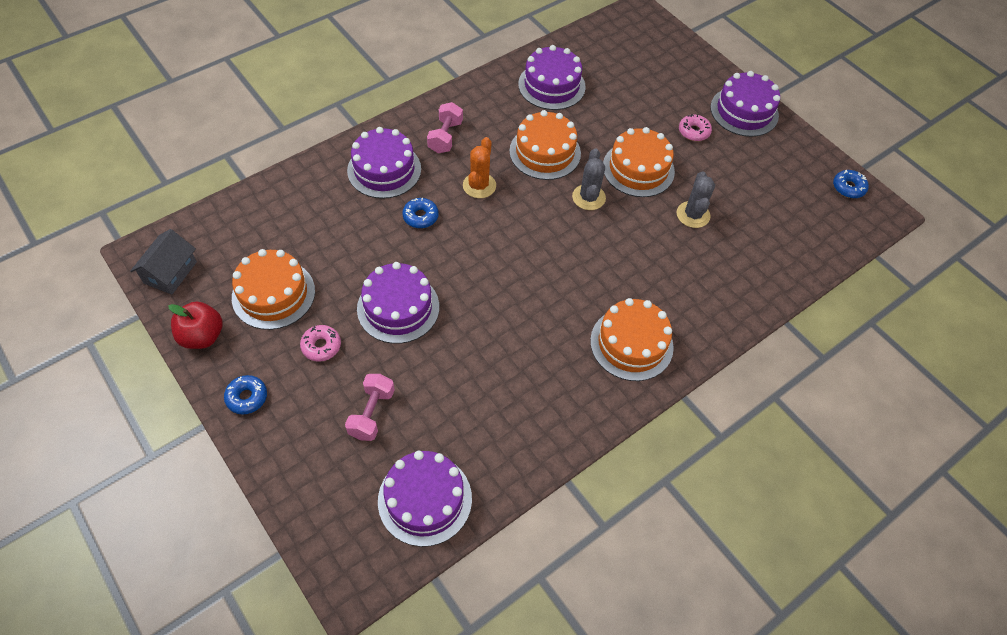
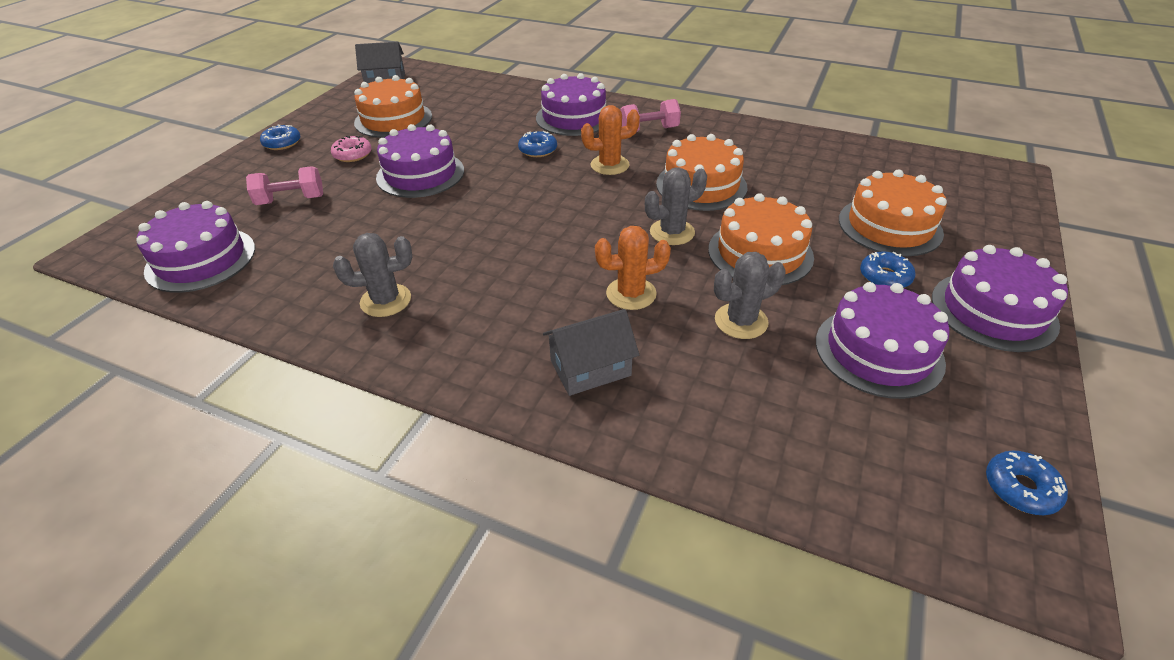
camera: 65 degrees right, 15 degrees down
red apple [168,302,223,349] -> none
purple cake [518,45,586,110] -> purple cake moved to [816,282,950,399]
orange cake [590,298,674,381] -> orange cake moved to [839,169,947,256]
pink donut [679,114,712,141] -> blue donut [860,252,916,288]
none -> grey cactus [333,233,412,317]
none -> grey house [543,309,639,396]
none -> orange cactus [595,226,671,310]

